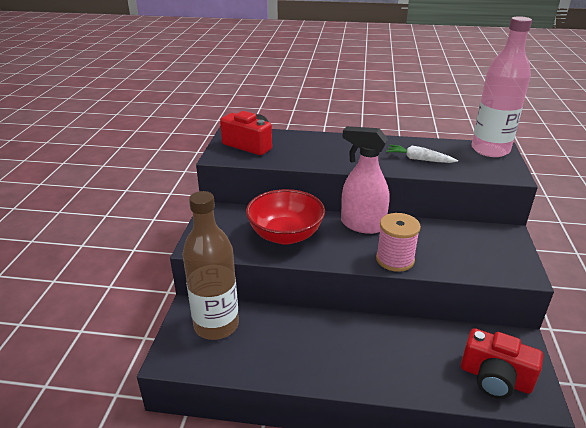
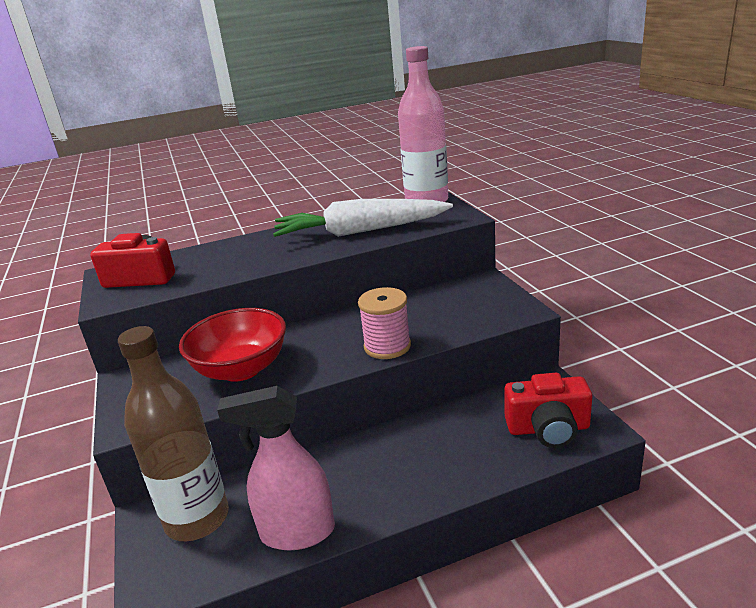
camera: 25 degrees left, 5 degrees down
pink spray bottle [341,126,390,234] -> pink spray bottle moved to [217,386,335,550]
white carrot [386,145,458,163] -> white carrot [273,199,453,237], size x2.10

